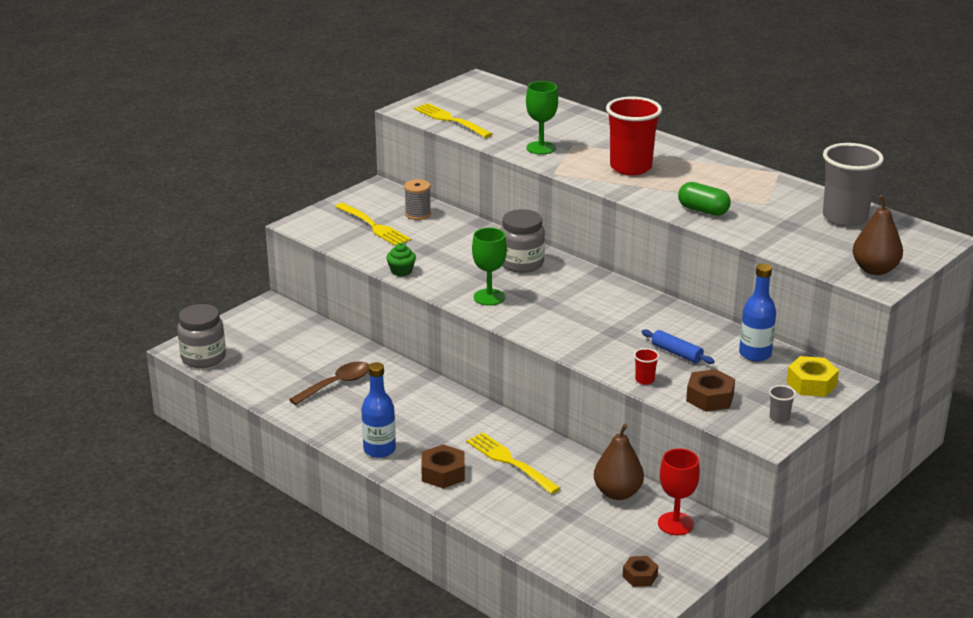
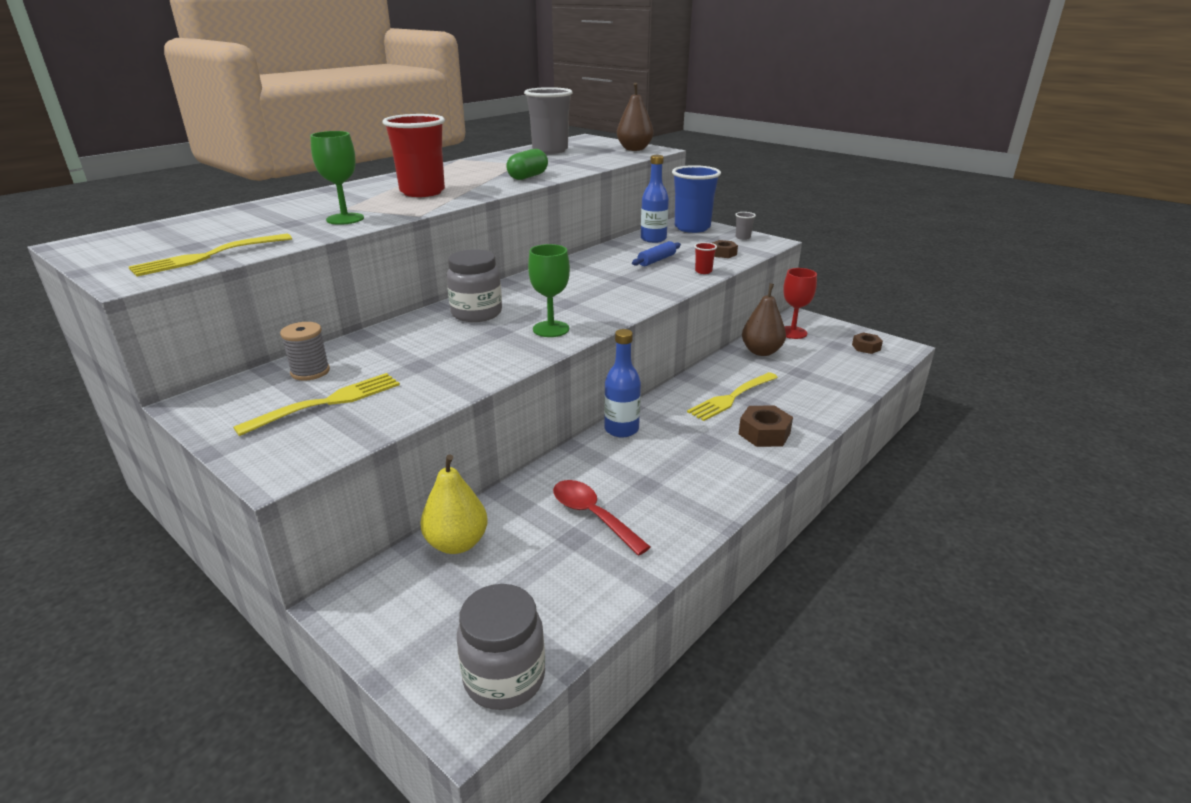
camera: 90 degrees left, 0 degrees up
brown spoon [289,361,369,405] -> red spoon [553,480,651,556]
blue bottle [362,362,396,458] -> blue bottle moved to [604,329,641,437]
green cupcake [386,243,416,276] -> none
brown nut [686,369,735,412] -> brown nut [712,240,738,258], size x0.66
yellow nut [787,356,839,397] -> blue cup [672,165,721,233]
none -> yellow pear [420,454,488,554]

